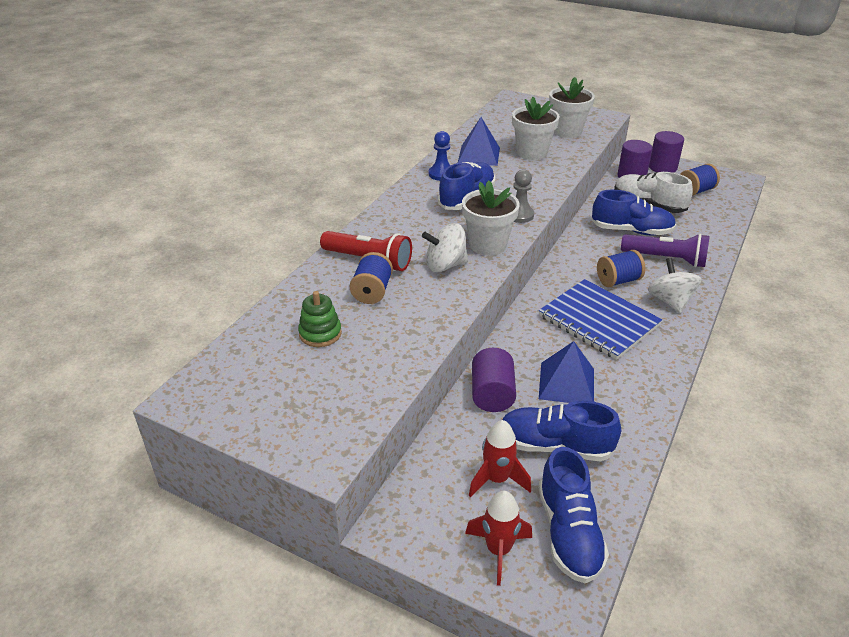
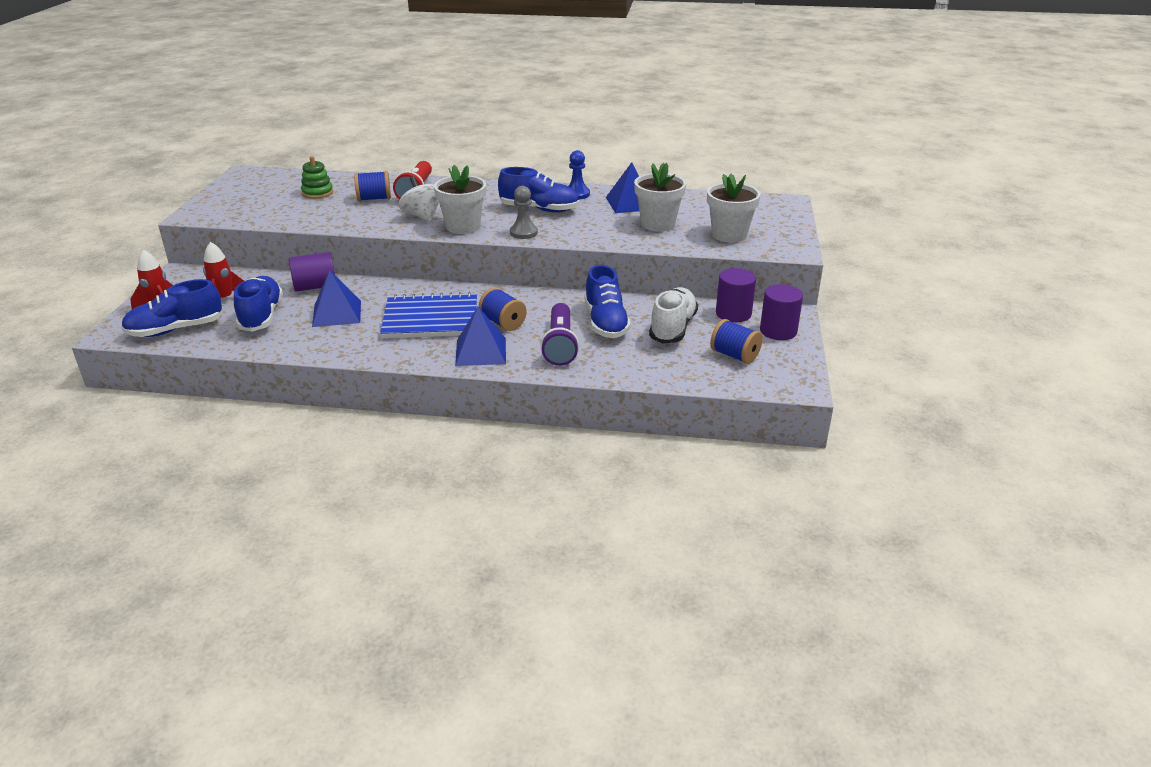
camera: 70 degrees right, 5 degrees down
blue notebook [539,279,662,360] -> blue notebook turned 60 degrees clockwise [380,292,477,338]
white spinning top [648,258,702,313] -> blue pyramid [455,307,506,366]

